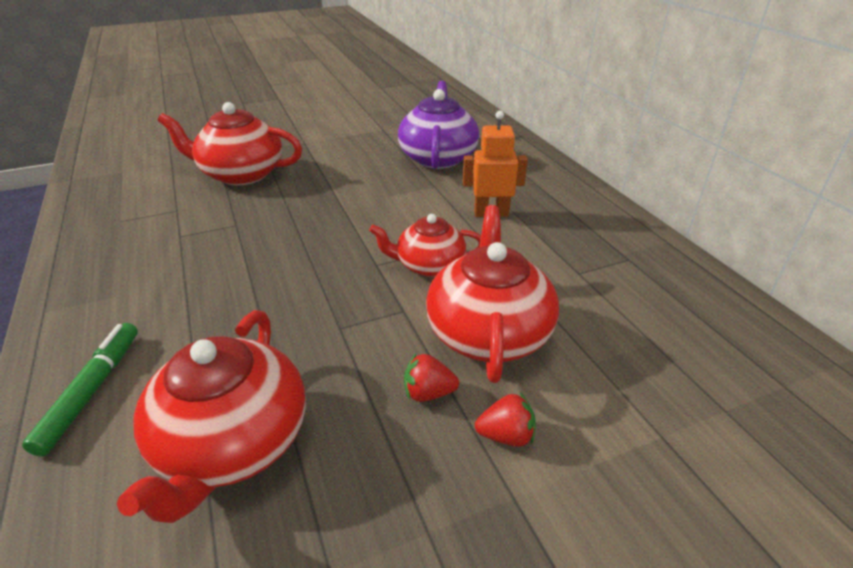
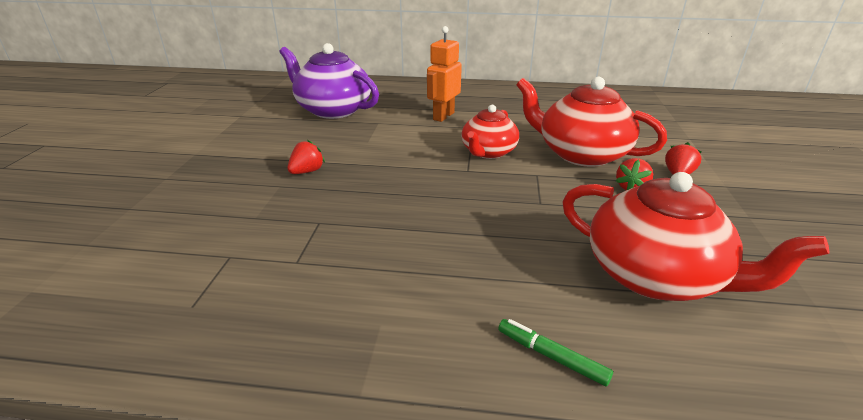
camera: 60 degrees left, 5 degrees down
green marker [22,323,138,456] -> green marker [498,319,613,386], size x0.64
red teapot [157,102,302,185] -> none
none -> red strawberry [287,140,325,174]

